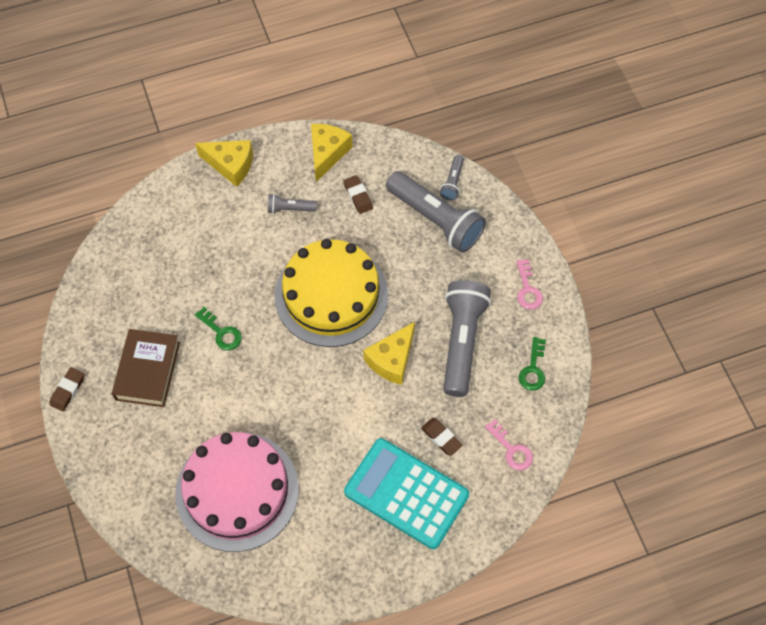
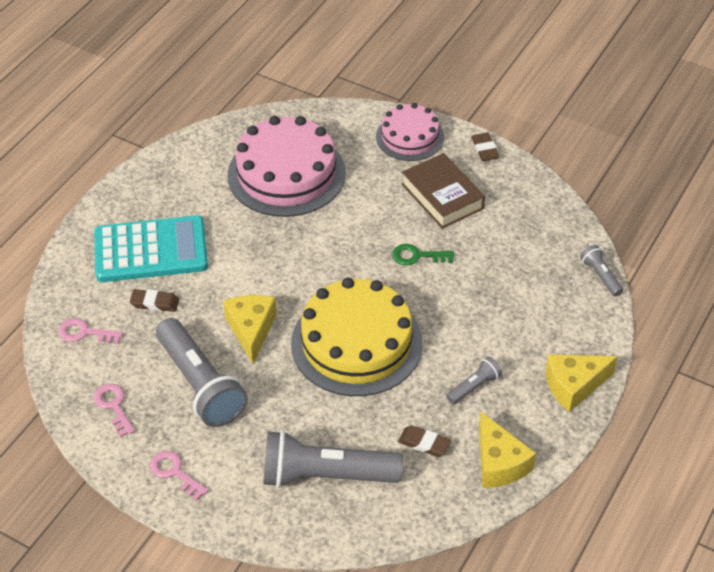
camera: 140 degrees right, 15 degrees down
grey flashlight [440,155,464,200] -> grey flashlight moved to [580,245,623,297]
green key [519,337,546,390] -> pink key [94,384,135,437]
none -> pink cake [376,103,444,161]

